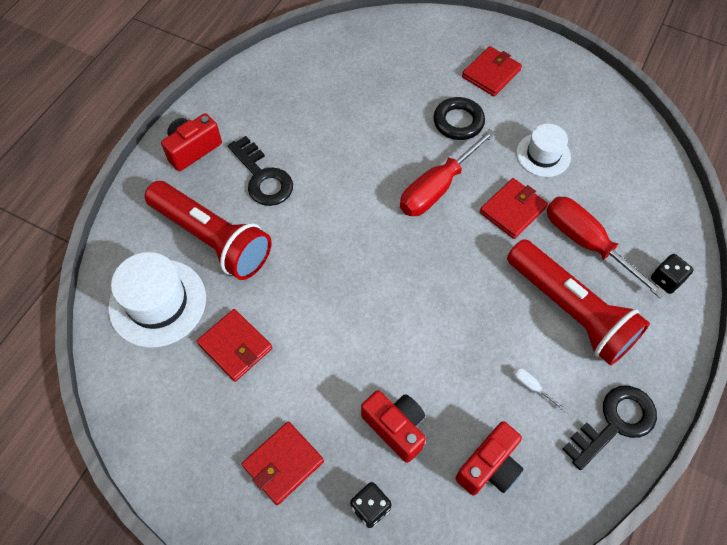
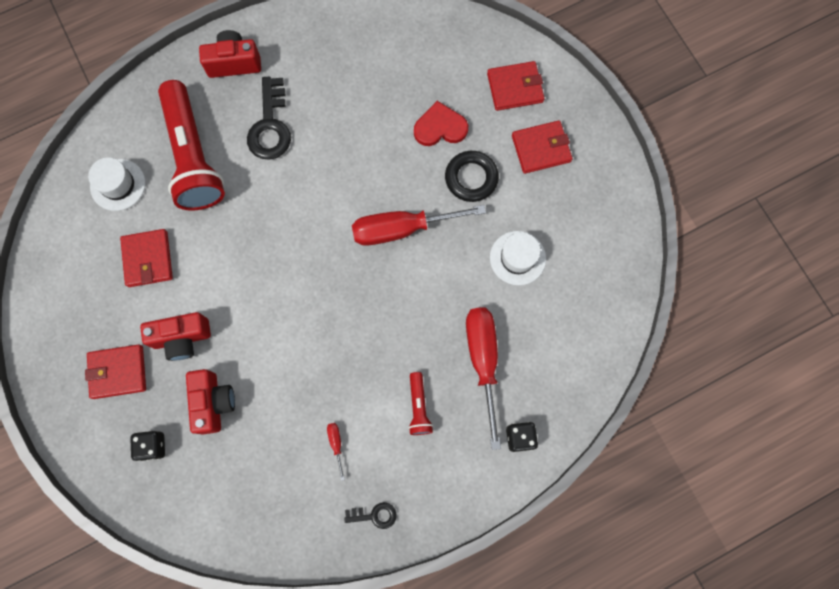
camera: 35 degrees right, 15 degrees up
white hat [108,252,206,348] -> white hat [88,157,145,211], size x0.63
red camera [455,421,523,495] -> red camera moved to [140,312,211,361]
red wallet [480,178,548,239] -> red wallet moved to [487,61,545,111]
red flashlight [507,239,650,365] -> red flashlight [408,372,433,435], size x0.44
white screwdriver [513,368,567,412] -> red screwdriver [327,423,345,481]
black key [562,386,657,470] -> black key [344,502,397,529], size x0.52
none -> red heart [414,101,468,146]

